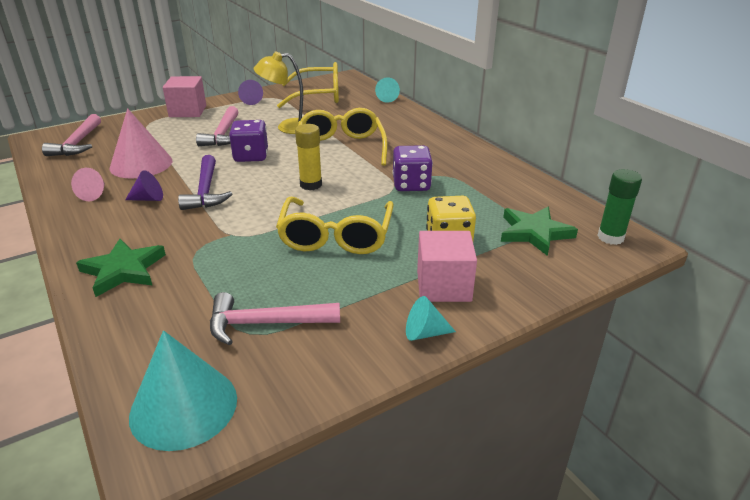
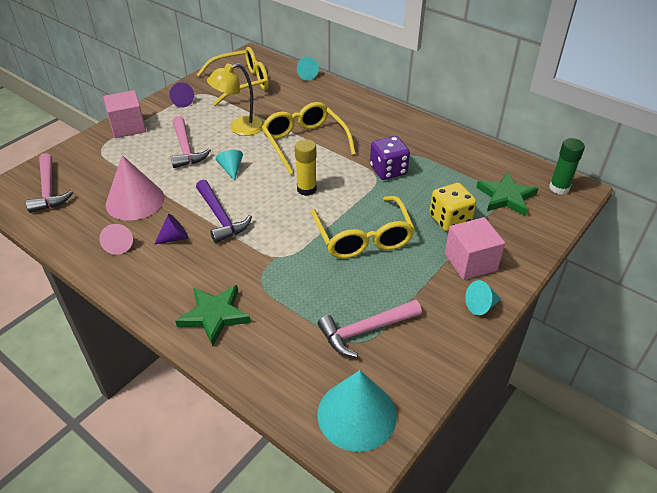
camera: 20 degrees left, 10 degrees up
purple dice [229,120,268,162] -> turquoise cone [216,150,243,181]

